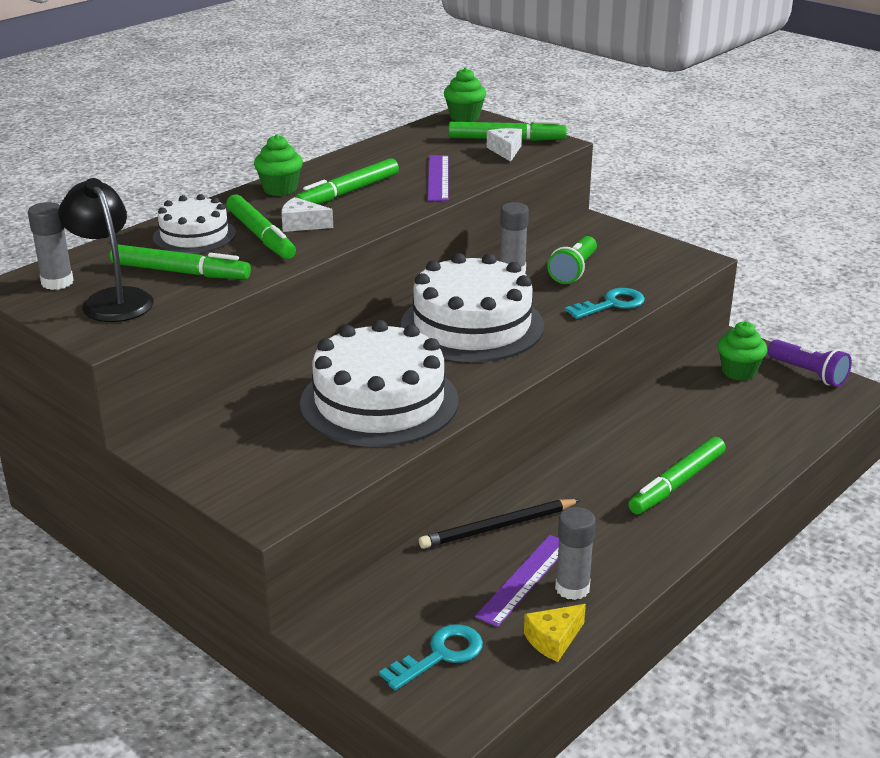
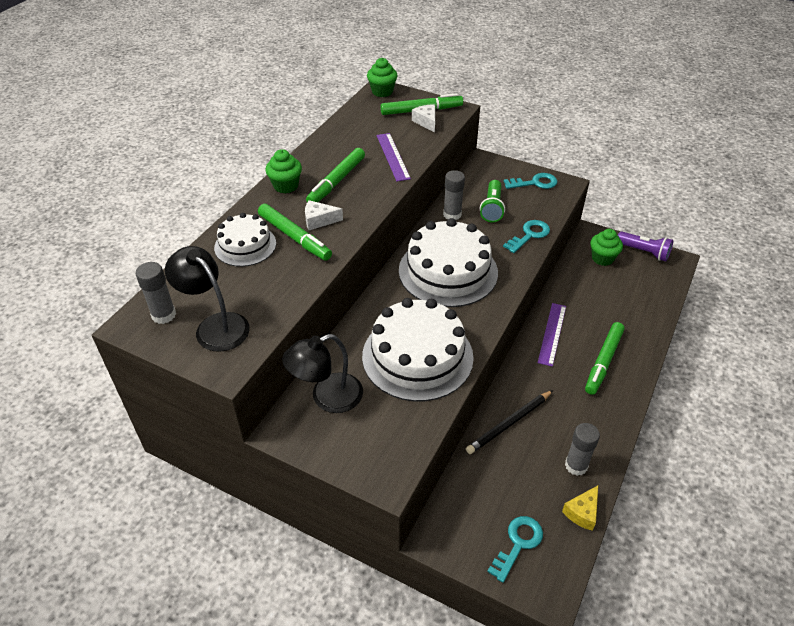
camera: 15 degrees left, 15 degrees up
green marker [110,244,251,279] -> none
purple ruler [475,535,559,627] -> purple ruler moved to [538,303,566,367]
none -> black lamp [282,334,363,413]
none -> turquoise key [504,173,558,189]

